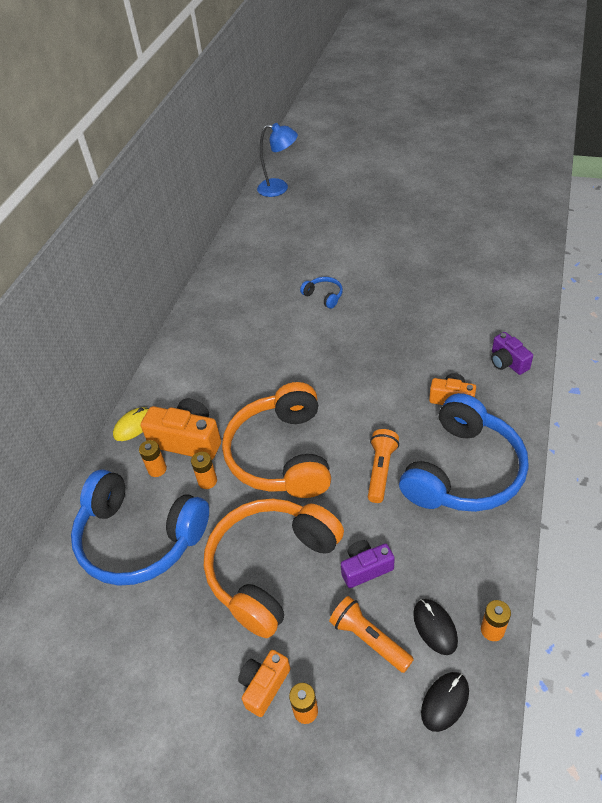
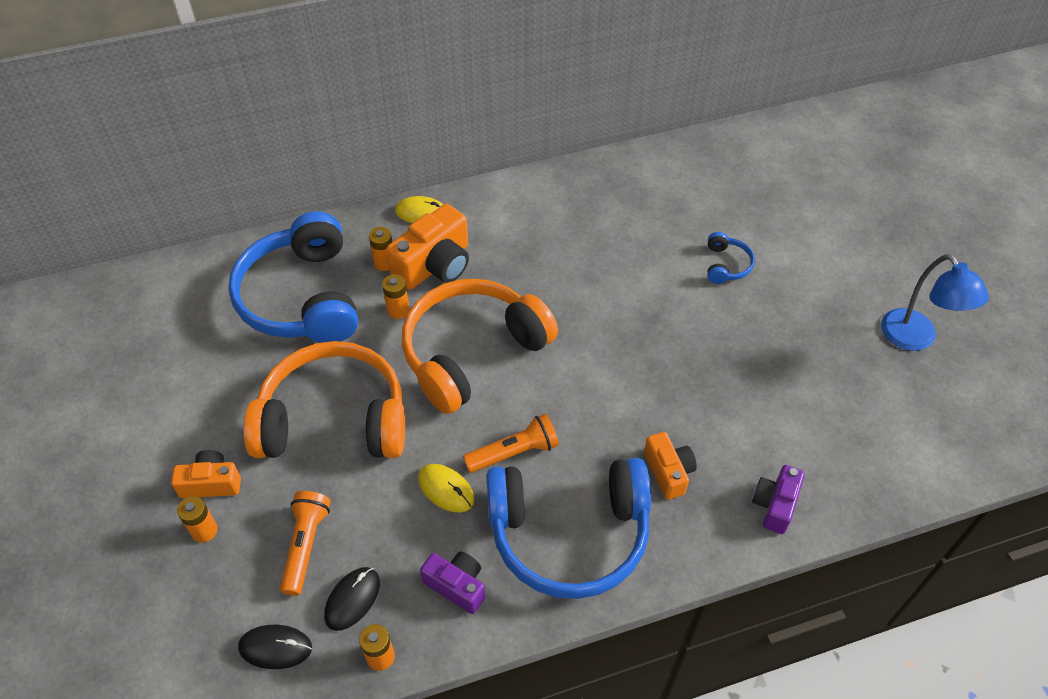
camera: 50 degrees right, 5 degrees up
orange camera [141,399,221,460] -> orange camera turned 60 degrees clockwise [386,204,469,290]
blue lamp [257,123,298,197] -> blue lamp moved to [881,254,989,351]
purple camera [341,540,395,588] -> purple camera moved to [420,552,485,614]
none -> yellow mouse [418,464,474,512]

